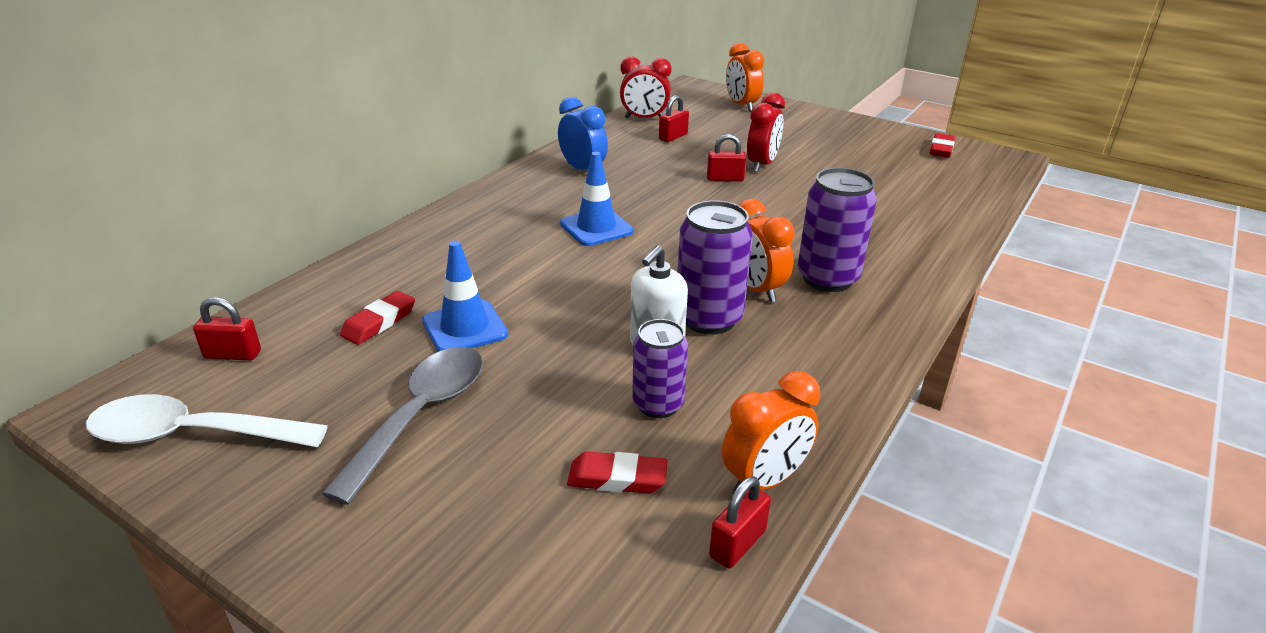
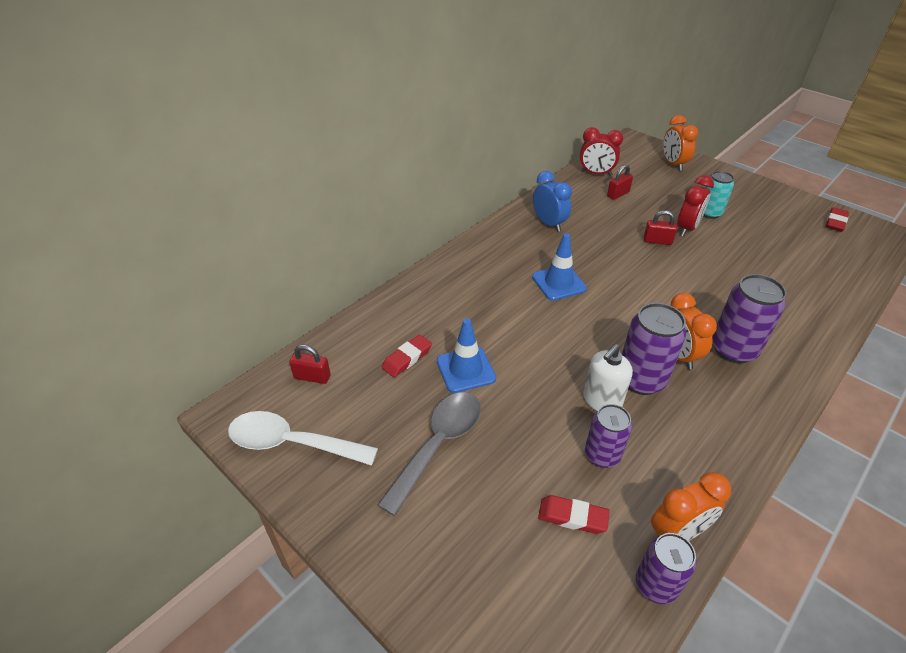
camera: 10 degrees right, 10 degrees up
red padlock [709,476,771,568] -> purple can [636,533,696,604]
none -> turquoise can [703,171,734,219]

